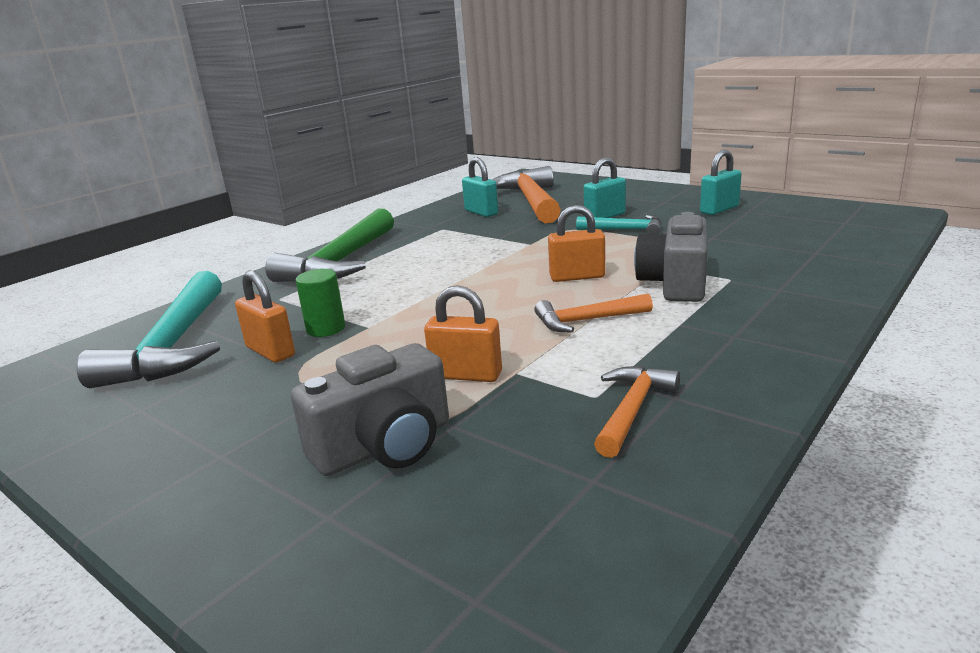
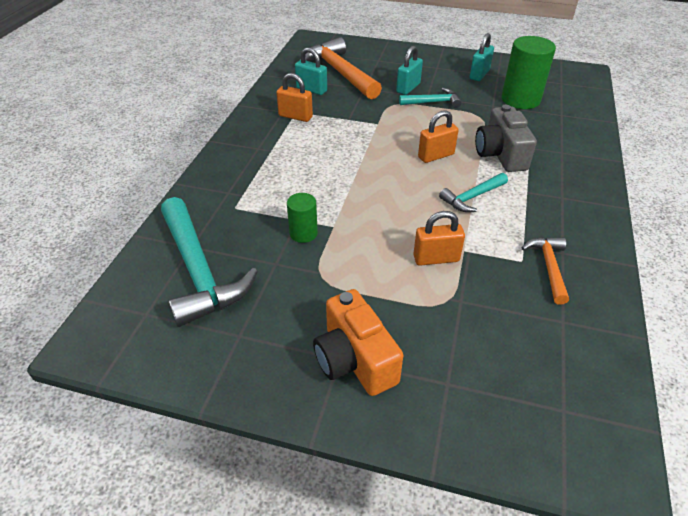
camera: 25 degrees left, 20 degrees up
orange padlock [235,271,295,363] -> orange padlock moved to [276,73,313,122]
green hammer [265,209,394,282] -> none
grey camera [291,343,449,476] -> none
orange hammer [534,294,653,332] -> turquoise hammer [439,173,508,212]
none -> orange camera [313,289,403,396]
none -> green cylinder [501,36,556,109]

